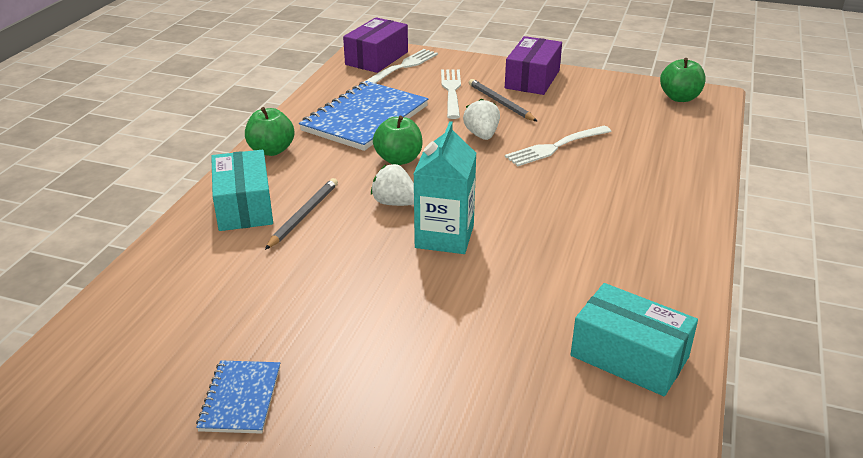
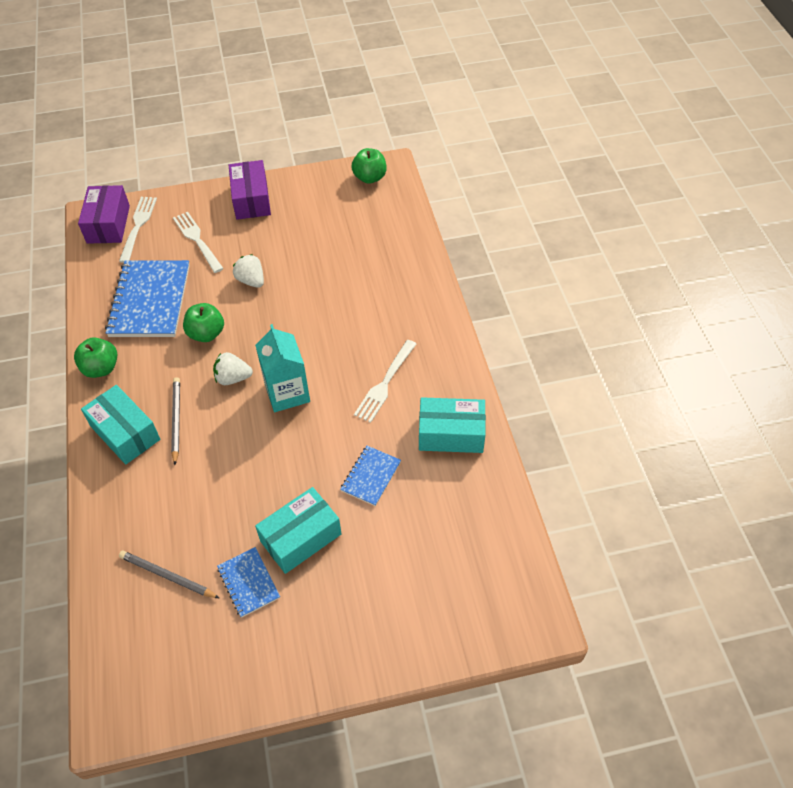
camera: 30 degrees left, 20 degrees up
grey pencil [469,79,537,121] -> grey pencil moved to [119,551,219,598]
white fork [505,126,612,167] -> white fork moved to [354,340,416,423]
none -> turquoise box [255,487,342,574]
none -> blue notebook [340,446,401,506]

